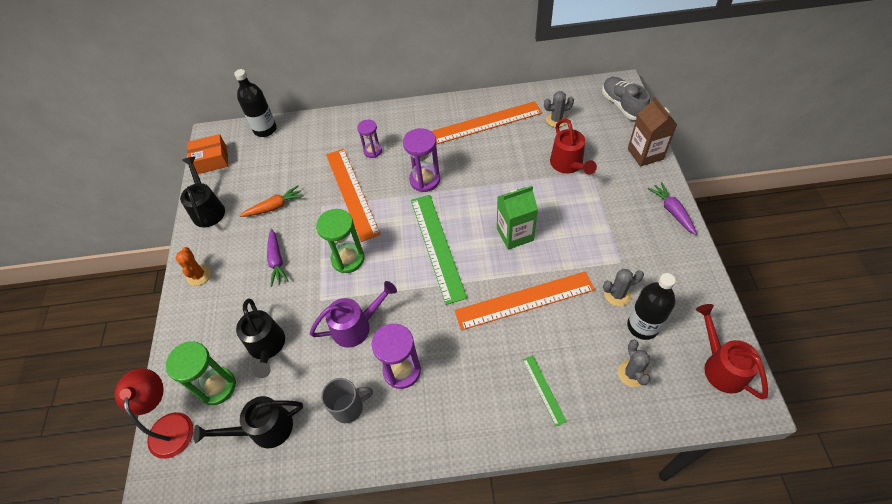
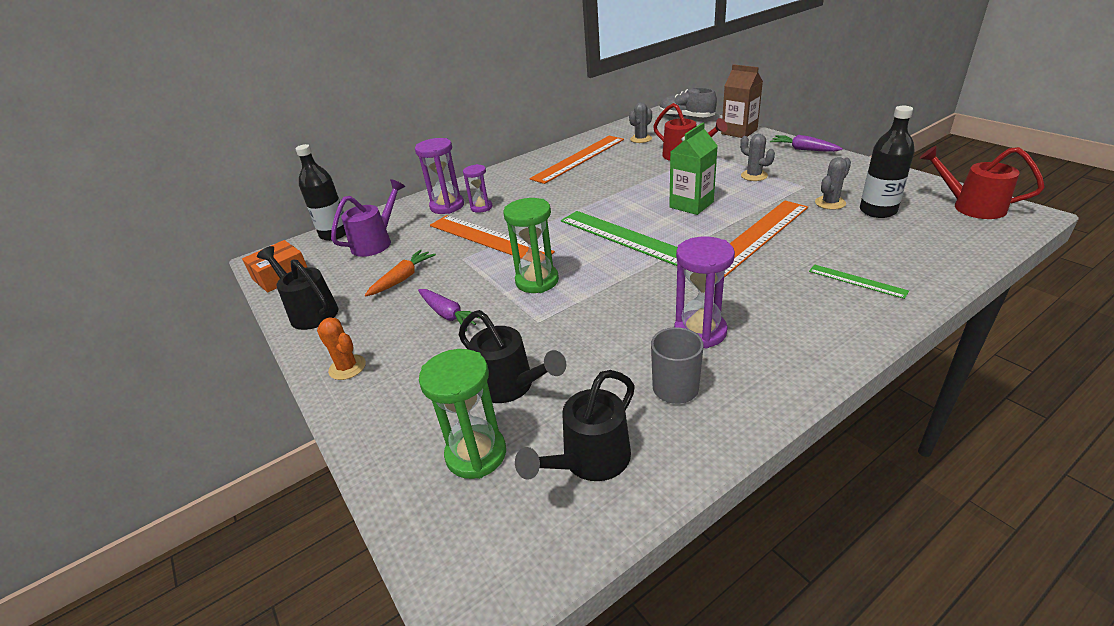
camera: 30 degrees left, 20 degrees down
red lamp [114,368,193,459] -> none
purple watering can [309,281,397,347] -> purple watering can moved to [331,179,405,257]
purple hourglass [403,128,440,192] -> purple hourglass moved to [415,138,464,214]
grey cactus [618,340,650,387] -> grey cactus moved to [740,134,775,181]

